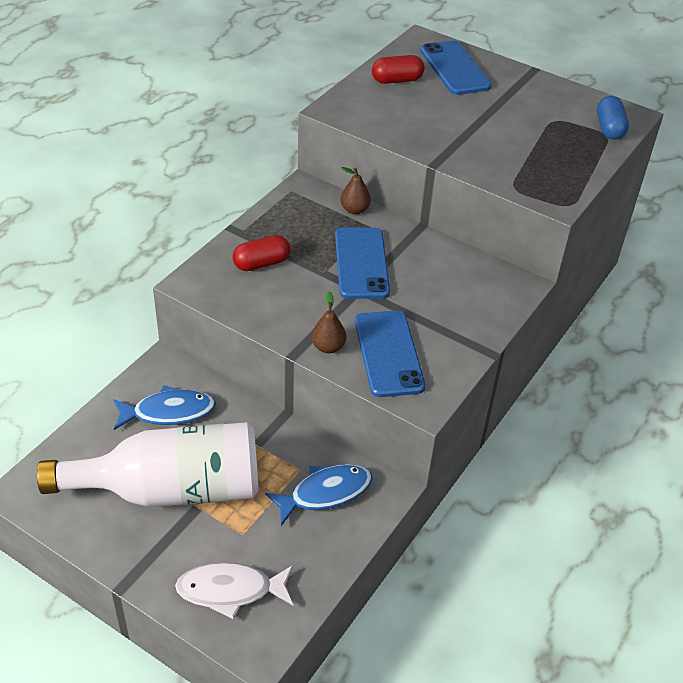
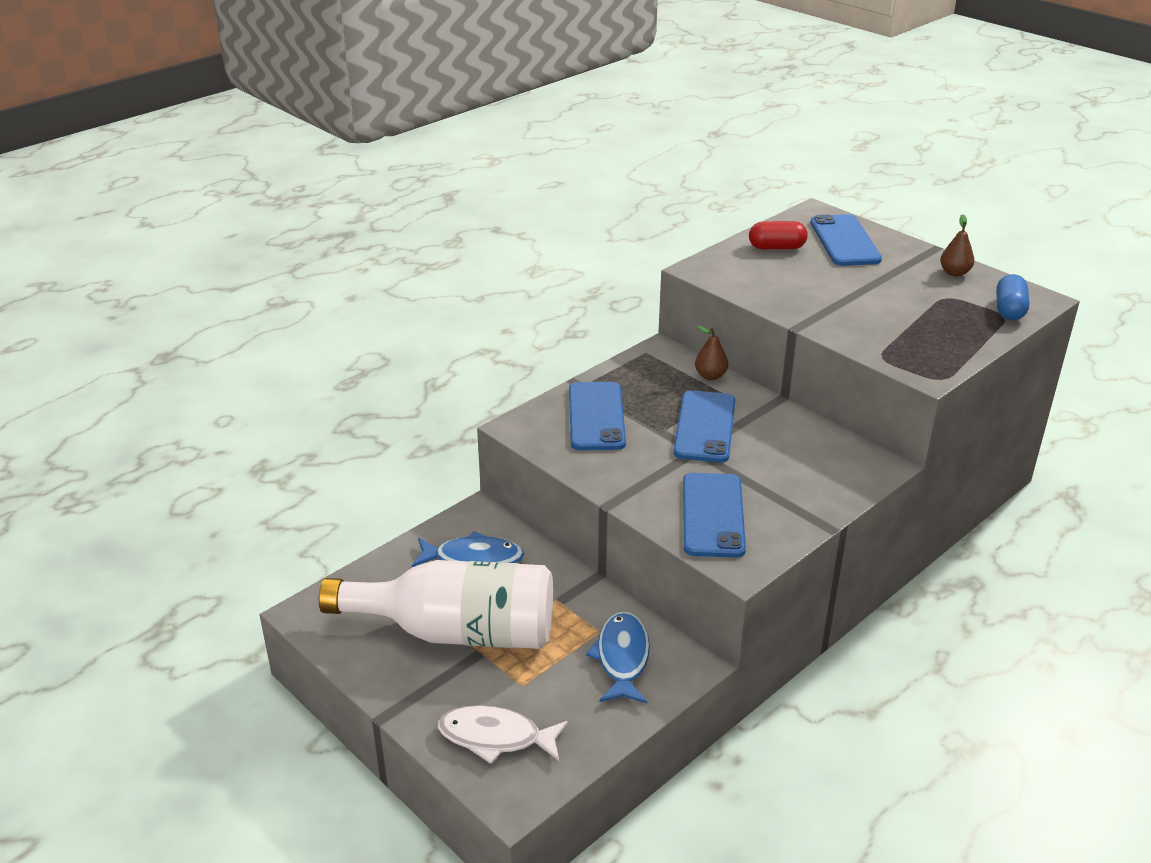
camera: 15 degrees right, 10 degrees down
red capsule [233,235,291,271] -> blue phone [569,382,626,450]
blue fish [265,464,373,526] -> blue fish turned 75 degrees counterclockwise [586,612,650,703]
brown pear [311,291,346,353] -> brown pear moved to [940,214,975,277]

